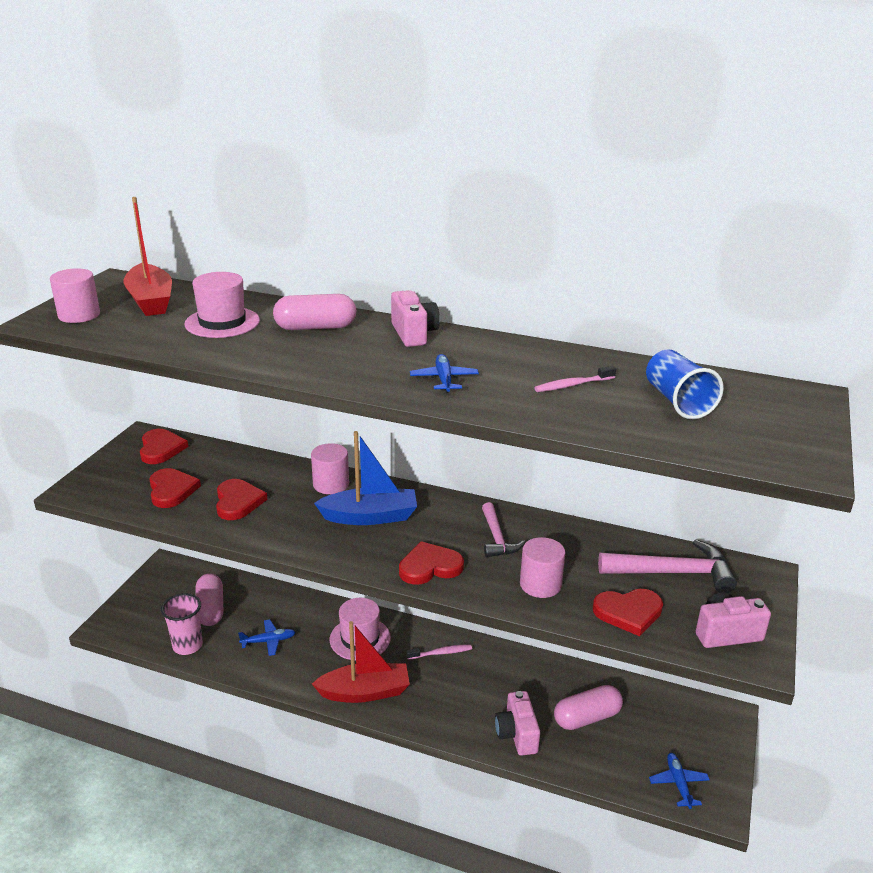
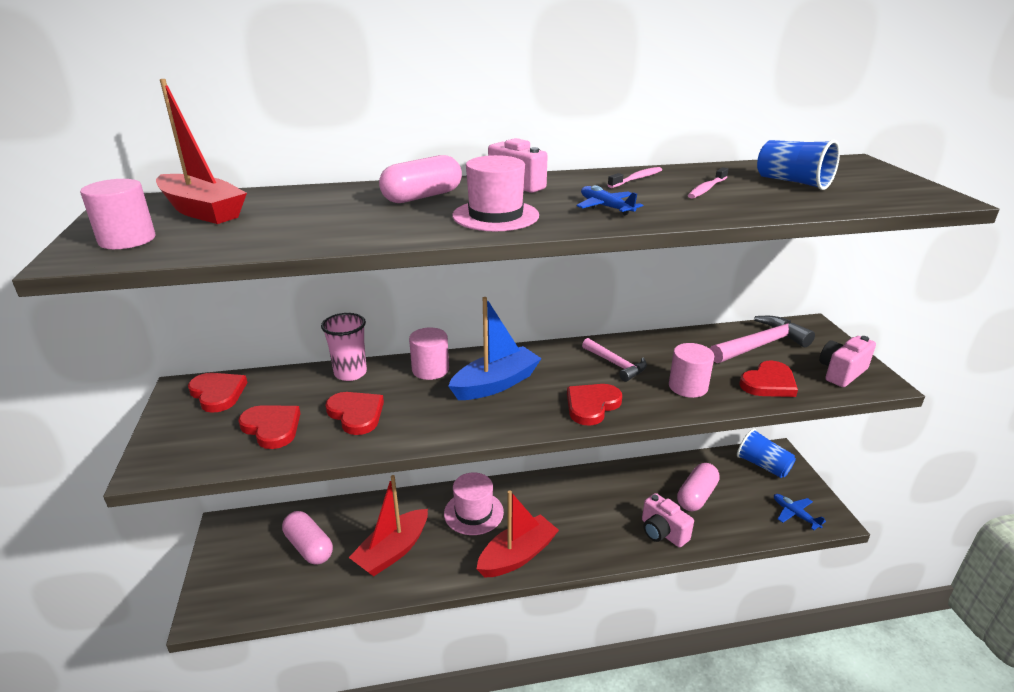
camera: 30 degrees left, 0 degrees up
pink cup [161,593,203,655] -> pink cup moved to [321,313,367,381]
pink hat [184,272,260,338] -> pink hat moved to [452,155,539,231]
blue plane [238,620,296,656] -> red boat [349,475,428,576]
pink toothbrush [407,644,472,659] -> pink toothbrush moved to [608,167,662,188]
none -> blue cup [737,428,796,478]

